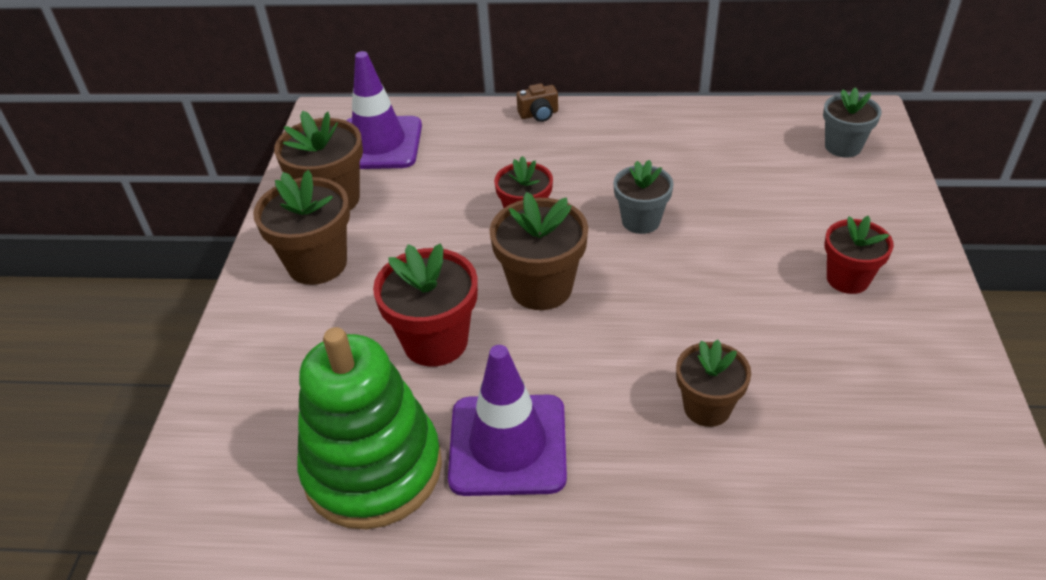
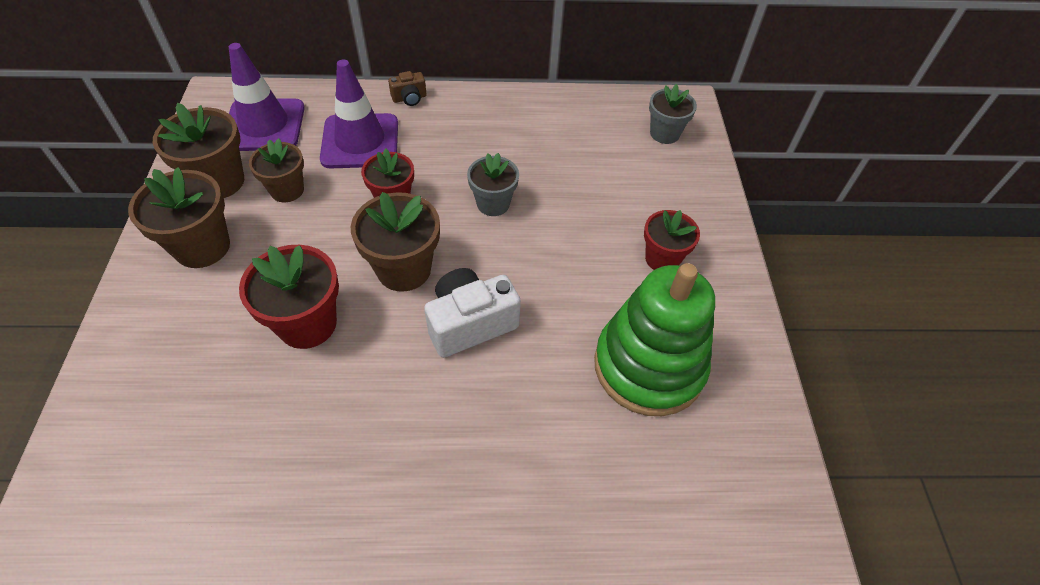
camera: 10 degrees left, 10 degrees up
green stacking toy [297,327,442,529] -> green stacking toy moved to [594,263,715,416]
purple traffic cone [448,345,567,496] -> purple traffic cone moved to [320,59,398,169]
brown flower pot [676,339,751,427] -> brown flower pot moved to [249,138,304,202]
none -> white camera [424,268,521,358]

